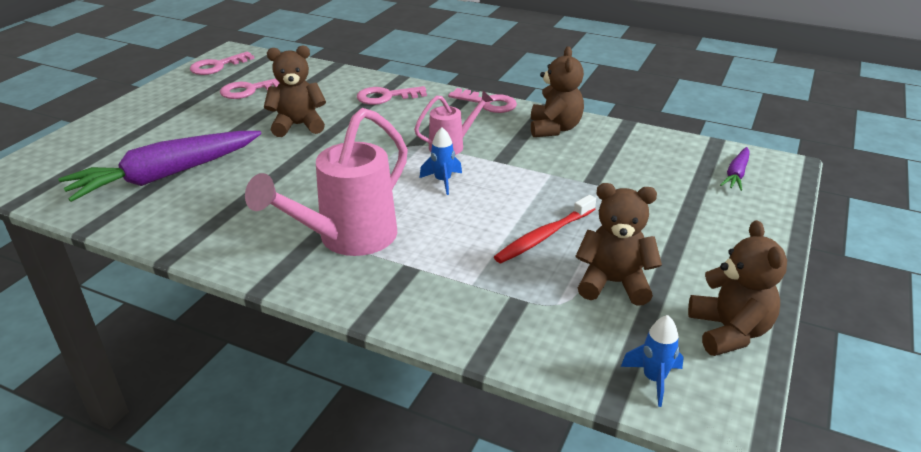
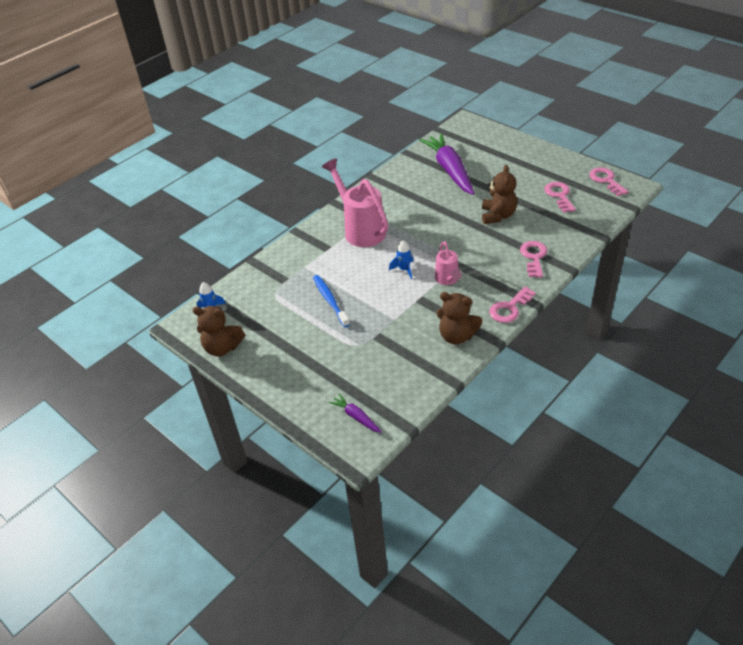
camera: 110 degrees right, 10 degrees up
red toothbrush [494,195,596,263] -> blue toothbrush [313,275,350,327]
brown teddy bear [575,183,662,306] -> none

